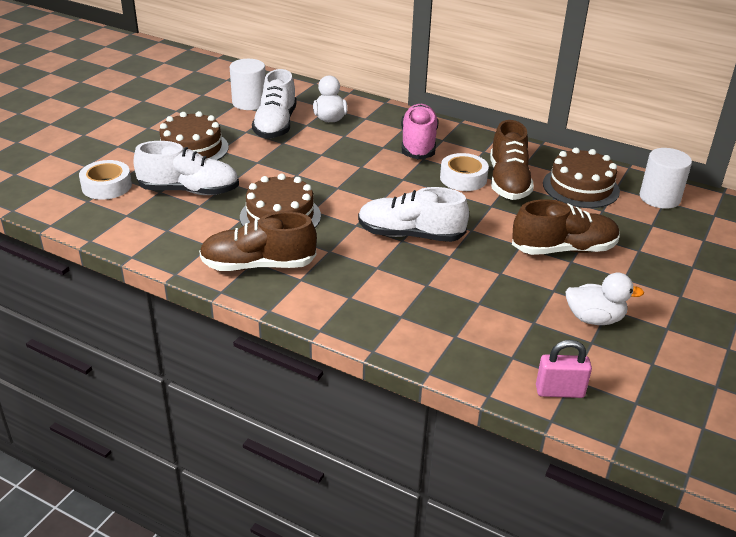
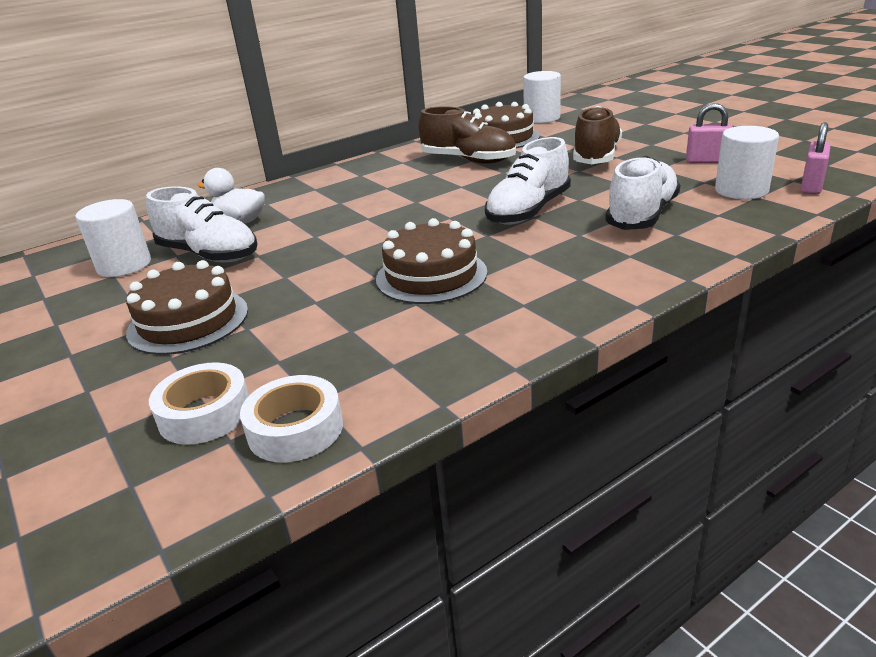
camera: 60 degrees left, 5 degrees down
white shoe [134,141,239,195] -> white shoe moved to [605,156,680,230]
brown shoe [199,212,317,271] -> none
pink shoe [401,104,438,160] -> none
white tape [440,153,489,191] -> white tape moved to [240,375,343,462]
white duck [565,273,644,325] -> pink padlock [686,103,733,163]
none -> white cylinder [715,126,779,199]

